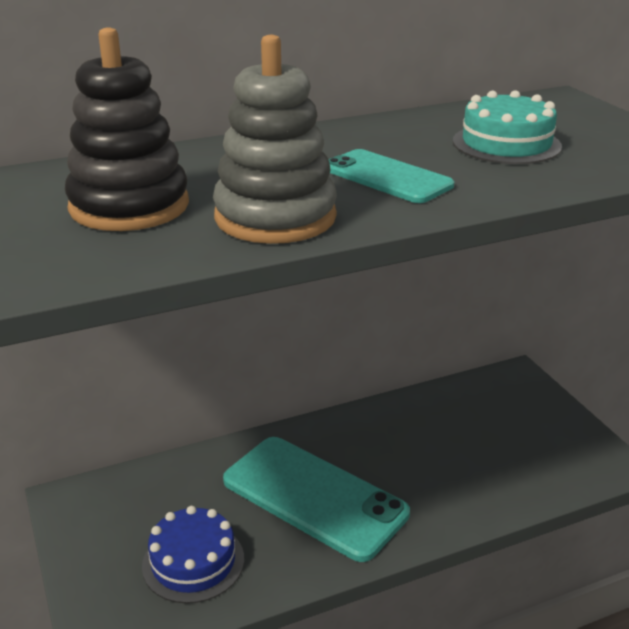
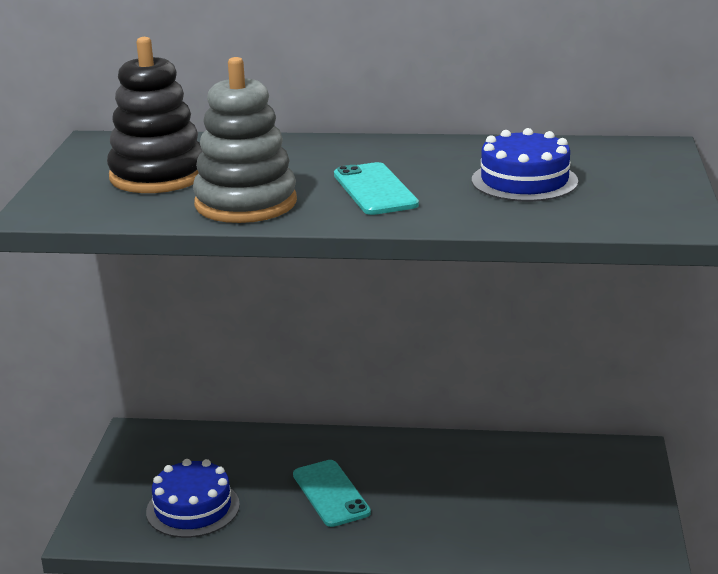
camera: 30 degrees right, 5 degrees down
turquoise phone [223,437,410,562] -> turquoise phone [293,460,371,527], size x0.56
turquoise cake [453,90,562,164] -> blue cake [472,128,578,202]

